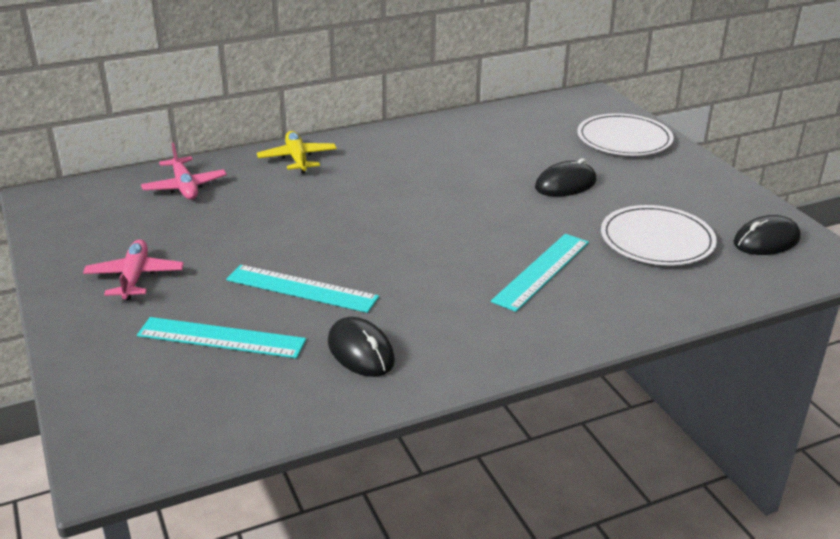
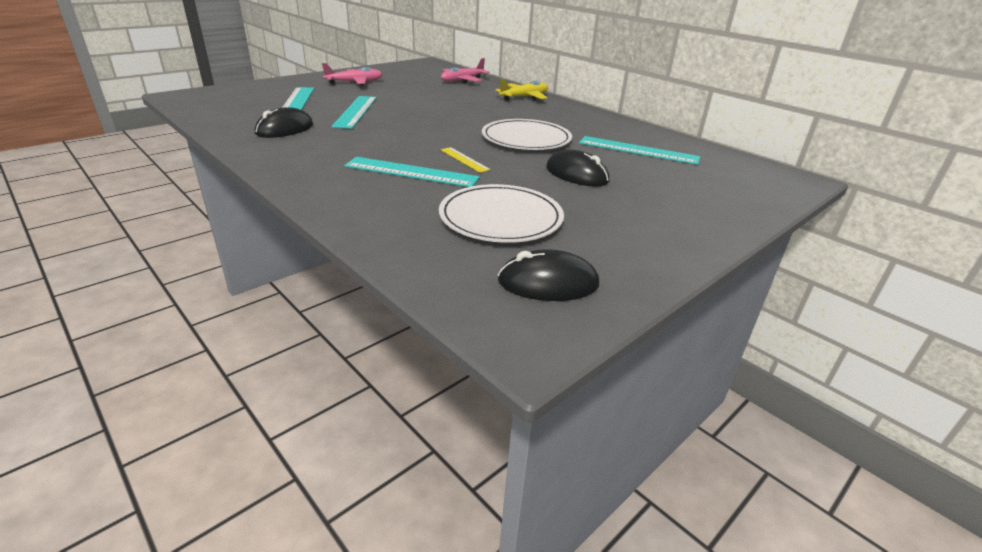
camera: 70 degrees right, 0 degrees up
white plate [577,113,674,156] -> white plate moved to [482,119,572,150]
black mouse [733,215,801,255] -> black mouse turned 45 degrees counterclockwise [498,249,599,301]
none -> yellow ruler [440,147,491,173]
none -> turquoise ruler [579,136,700,165]

